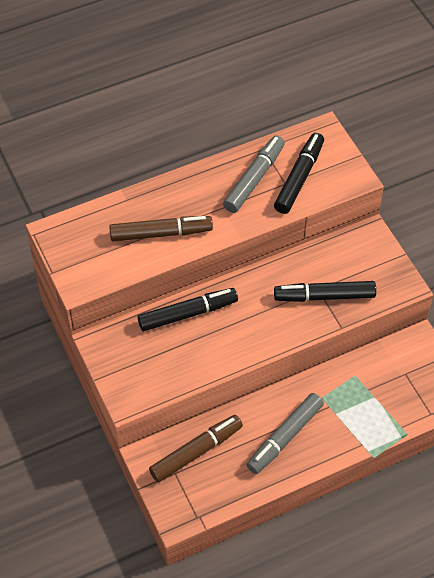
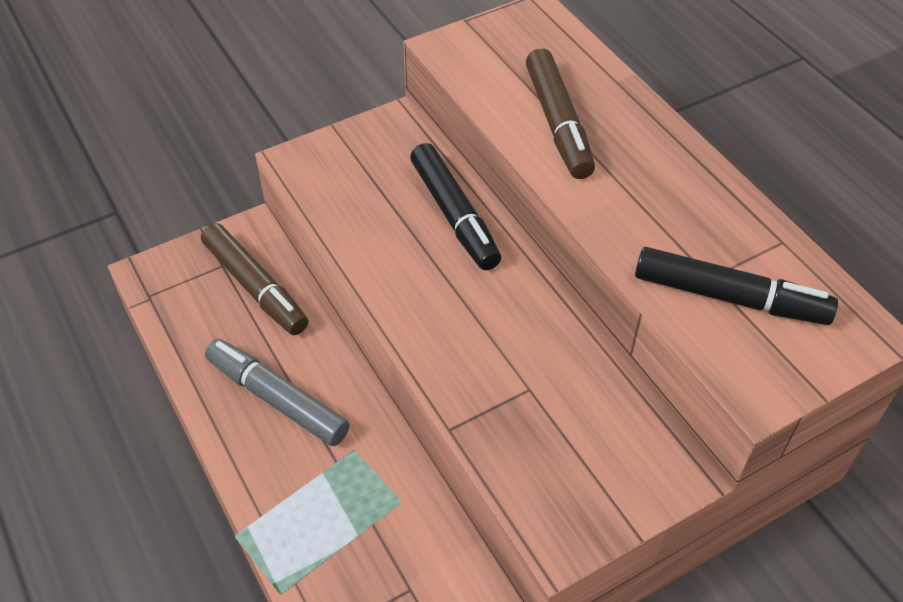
camera: 85 degrees right, 5 degrees down
grey marker [223,135,285,213] -> none
black marker [274,281,376,302] -> none

